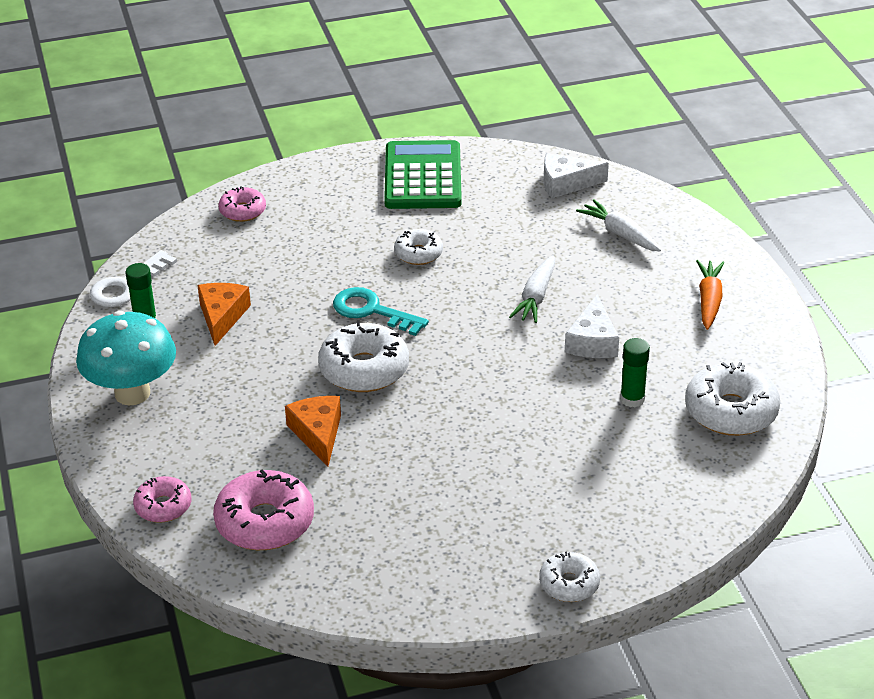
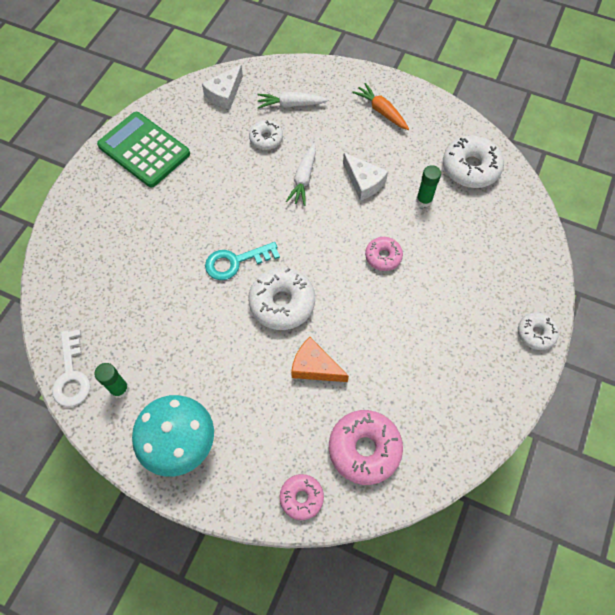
camera: 50 degrees left, 25 degrees up
orange cheese [197,283,251,346] -> none
pink donut [218,186,266,222] -> pink donut moved to [365,237,403,271]
white donut [394,229,443,265] -> white donut moved to [249,120,283,150]
white carrot [509,255,555,323] -> white carrot turned 45 degrees clockwise [286,143,316,206]

